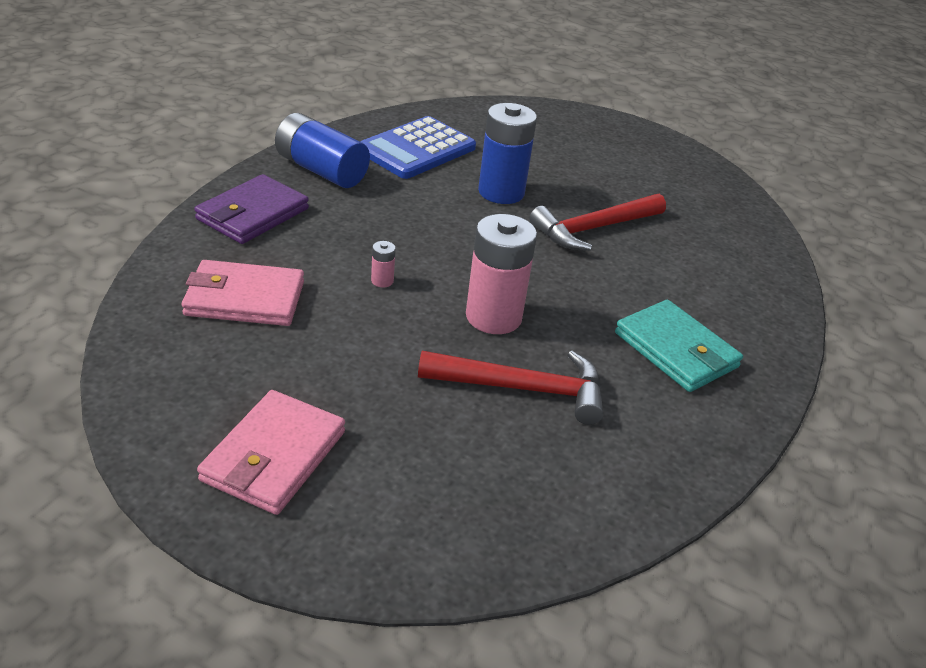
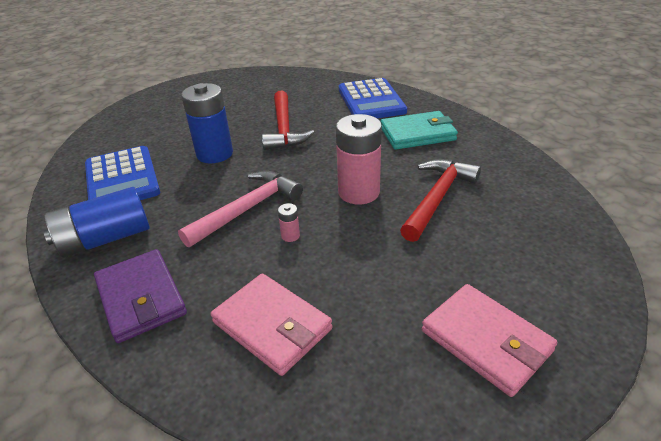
camera: 60 degrees left, 0 degrees up
pink wallet [182,260,304,326] -> pink wallet turned 75 degrees counterclockwise [211,273,332,376]
none -> pink hammer [178,171,303,247]
none -> blue calculator [339,78,407,118]

